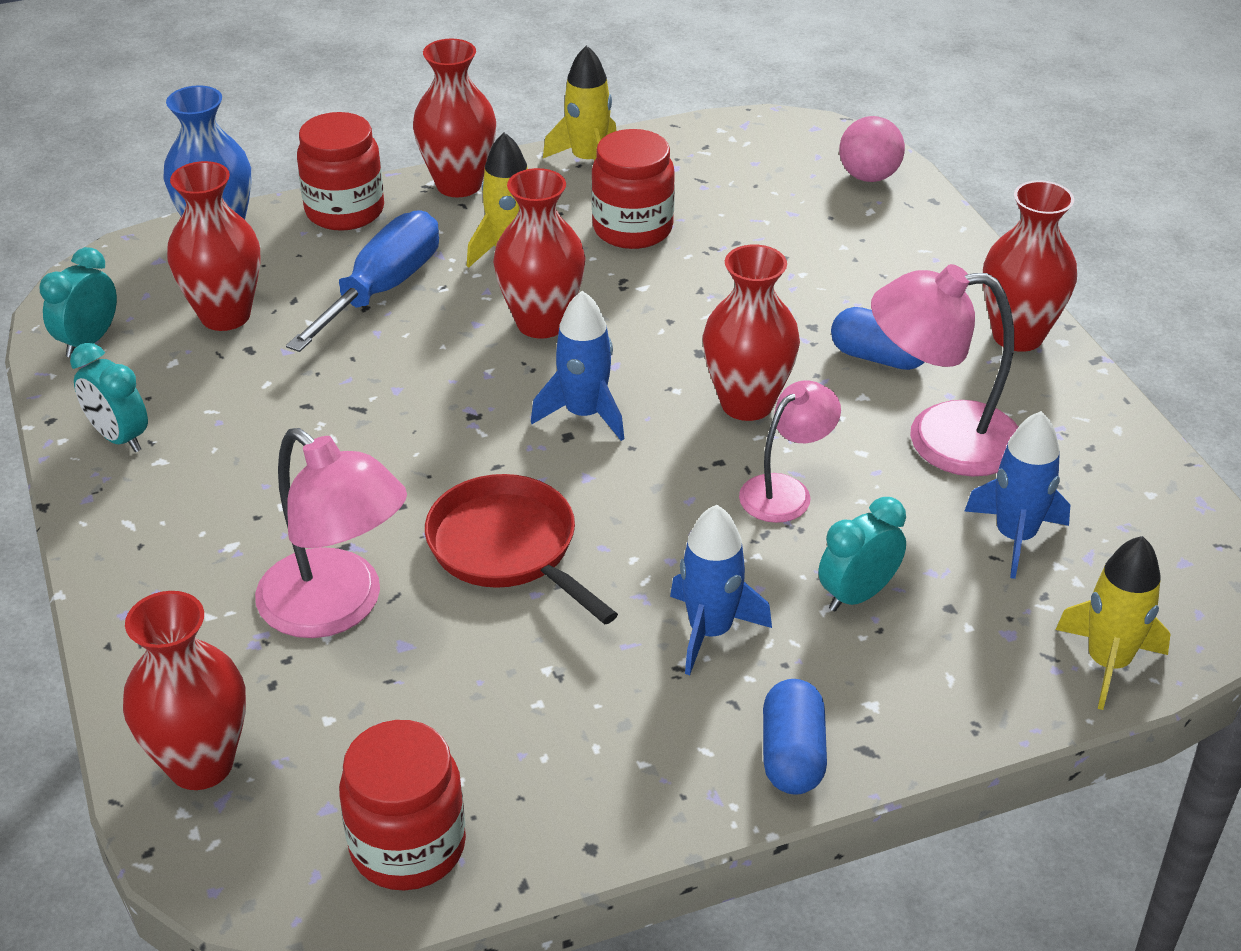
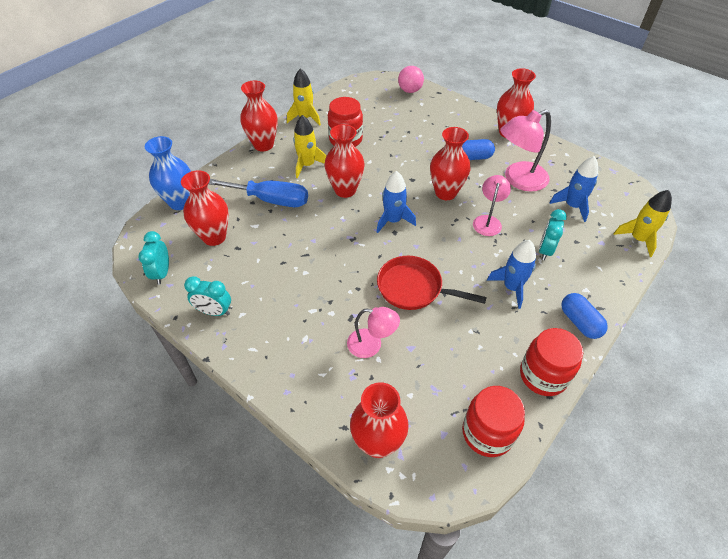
camera: 30 degrees left, 10 degrees up
pink lamp [255,428,407,638] -> pink lamp [347,307,400,358], size x0.61
blue screwdriver [286,210,439,352] -> blue screwdriver turned 105 degrees clockwise [209,179,308,207]
red jar [297,112,384,231] -> red jar moved to [520,328,583,396]

